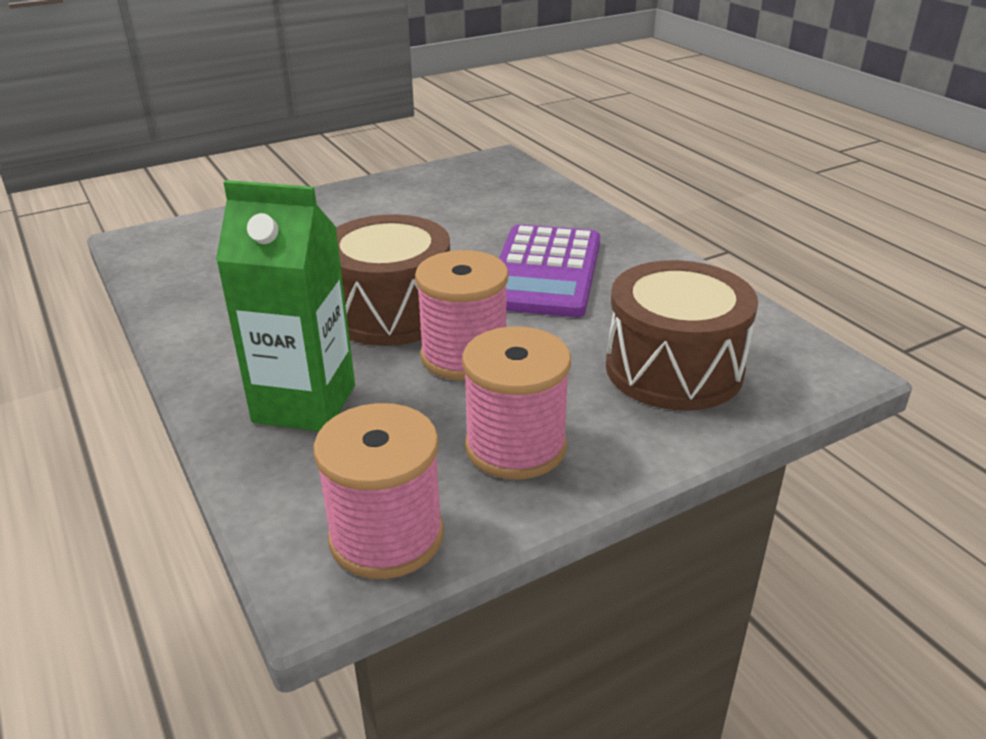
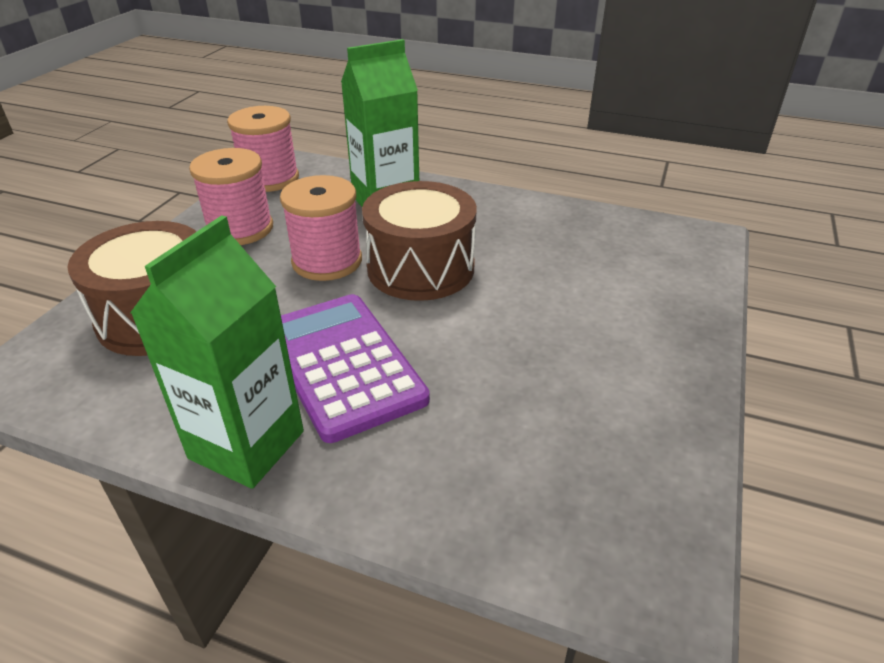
camera: 140 degrees right, 5 degrees up
none -> green carton [130,215,304,489]

